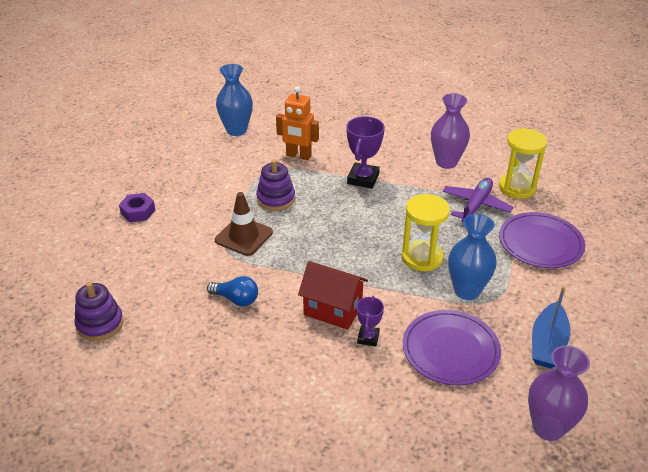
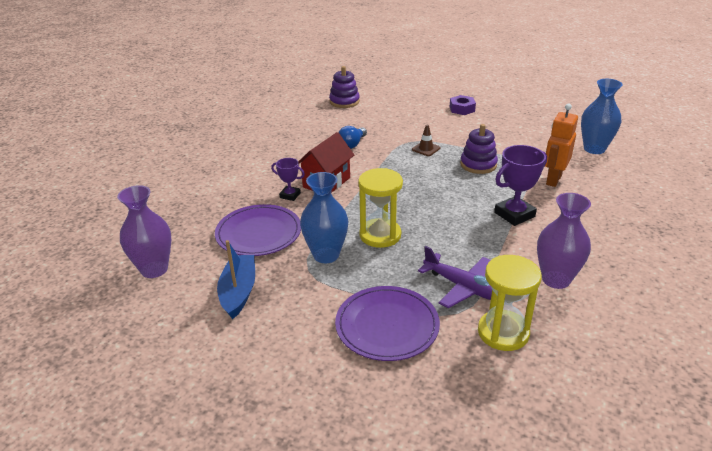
camera: 100 degrees right, 5 degrees down
brown traffic cone [215,192,273,256] -> brown traffic cone [412,125,440,156], size x0.58
purple trophy [346,116,385,189] -> purple trophy turned 60 degrees counterclockwise [494,145,547,226]
blue boat [532,286,570,369] -> blue boat turned 60 degrees clockwise [217,240,255,319]

